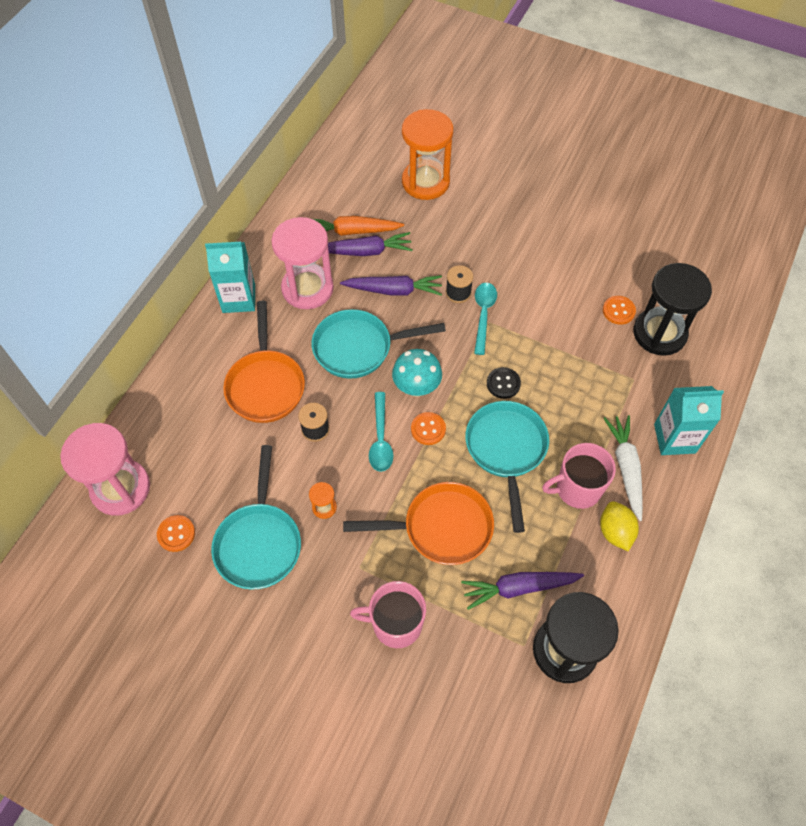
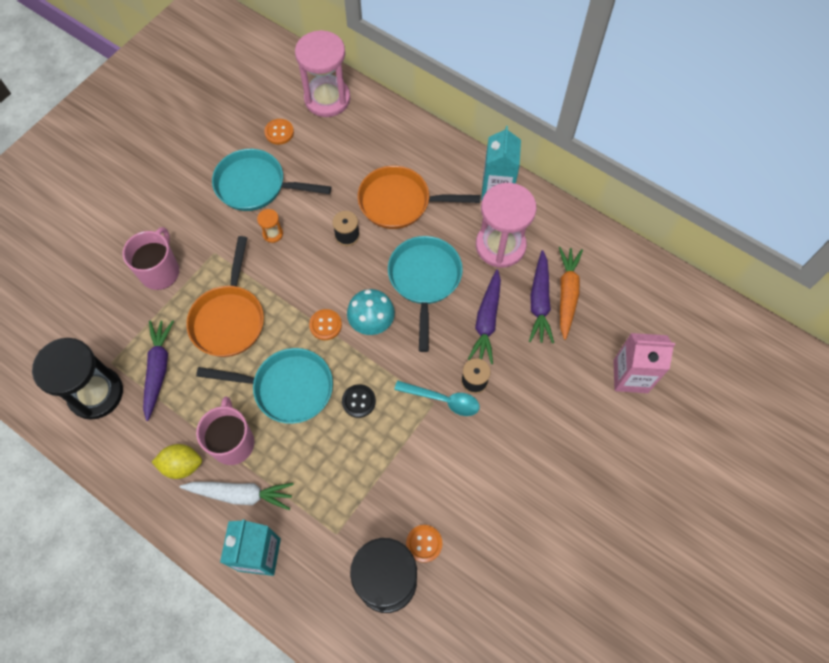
camera: 100 degrees right, 5 degrees up
turquoise spoon [369,392,394,472] -> none
orange hourglass [402,109,454,200] -> pink carton [613,333,675,393]

